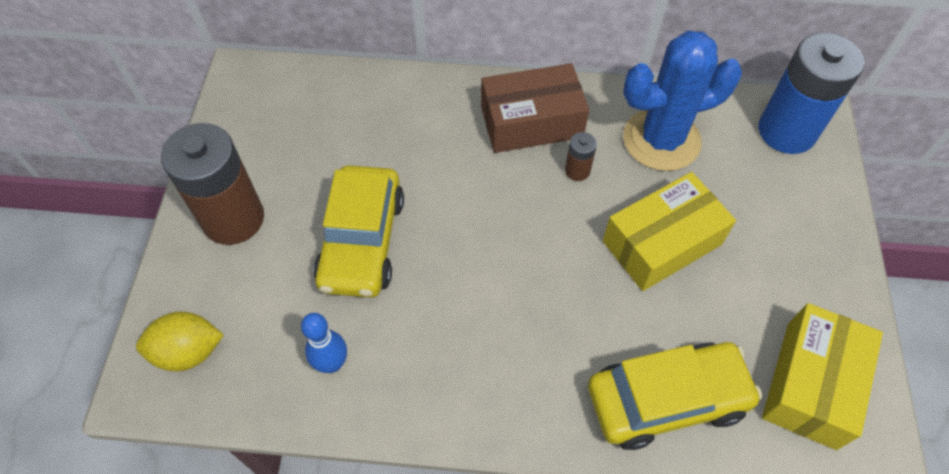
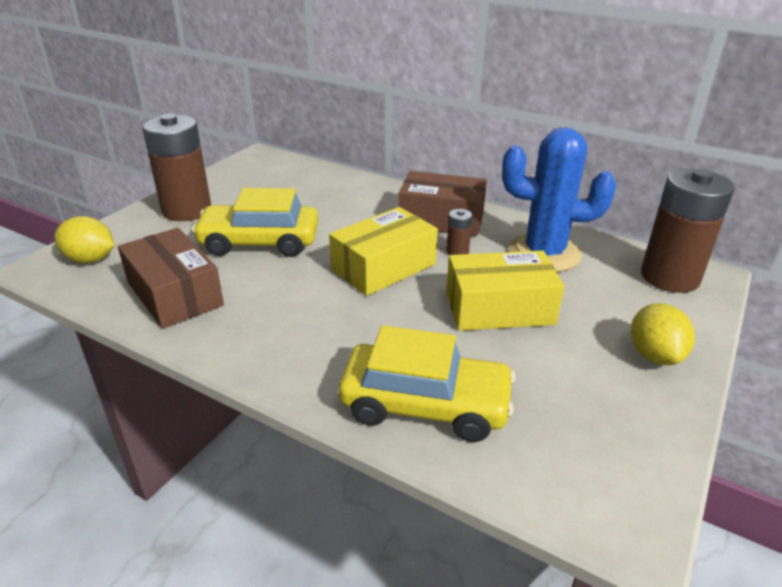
camera: 25 degrees right, 25 degrees down
blue bowling pin [301,313,347,373] -> brown box [118,228,224,329]
yellow car [313,165,404,297] -> yellow car turned 60 degrees clockwise [192,188,319,257]
blue battery [759,33,865,154] -> brown battery [641,169,735,293]
yellow box [762,303,883,450] -> yellow box moved to [329,207,438,296]
none -> yellow lemon [631,303,695,365]

